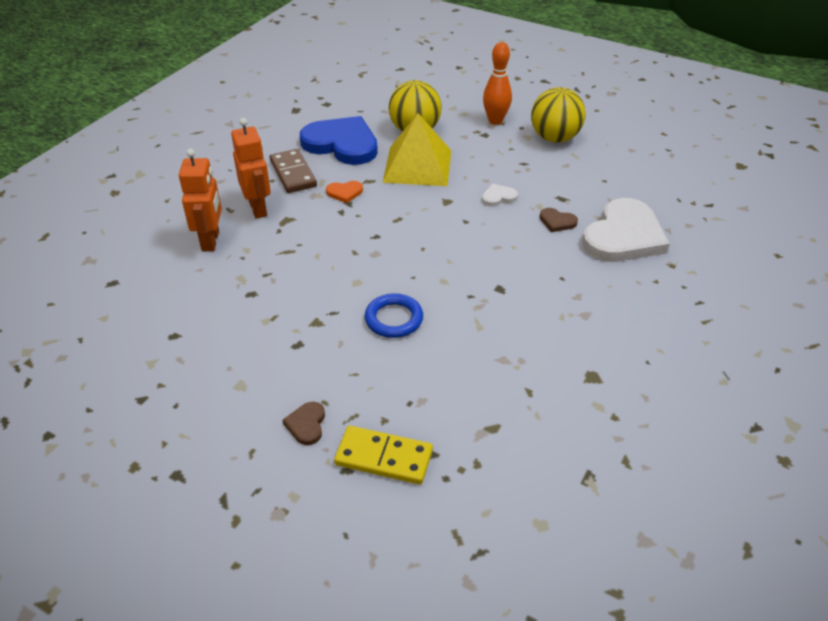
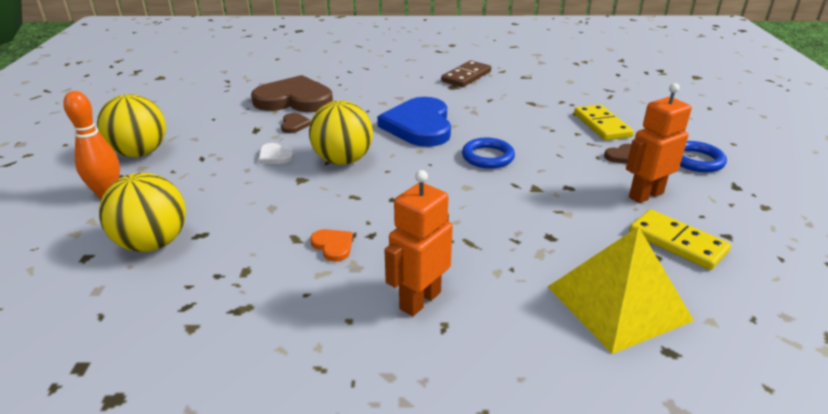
camera: 120 degrees left, 10 degrees down
orange robot [179,149,222,251] -> orange robot moved to [626,83,692,203]
brown domino [269,149,317,193] -> brown domino moved to [441,61,491,87]
blue heart [300,116,378,165] -> blue heart moved to [377,97,451,147]
yellow pyramid [383,113,451,186] -> yellow pyramid moved to [548,227,694,354]
white heart [582,198,670,262] -> brown heart [251,75,333,112]
none -> yellow ball [309,100,373,165]
none -> yellow domino [629,209,731,270]
none -> blue ring [680,141,727,172]

